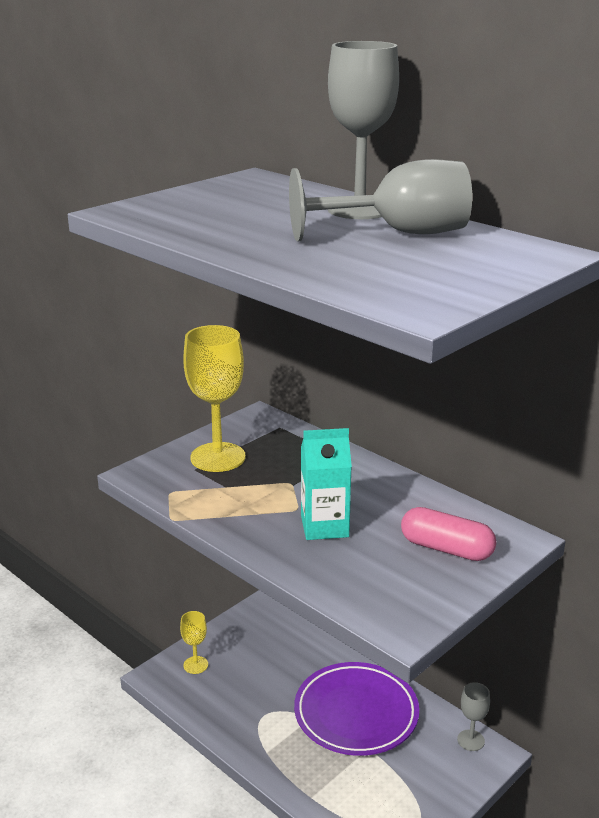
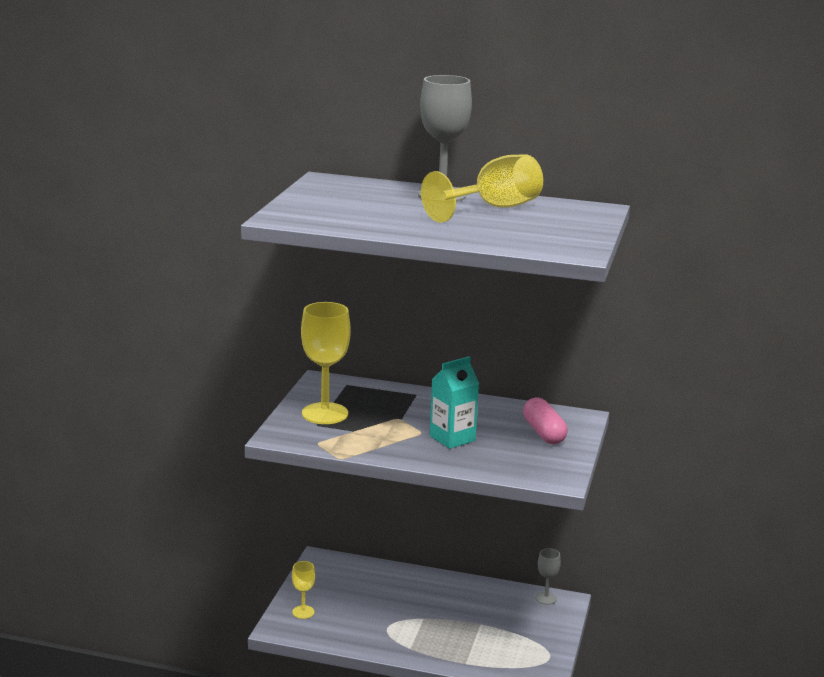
camera: 30 degrees left, 5 degrees down
grey goblet [289,159,472,242] -> yellow goblet [421,154,543,223]
purple plate [294,662,419,756] -> none
pink capsule [401,507,496,561] -> pink capsule turned 75 degrees clockwise [523,398,568,444]

